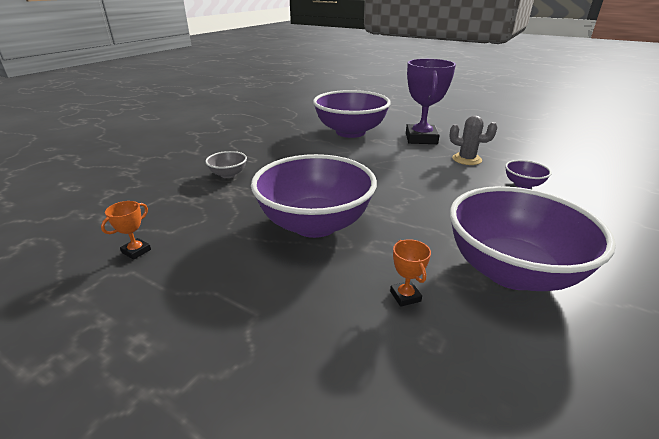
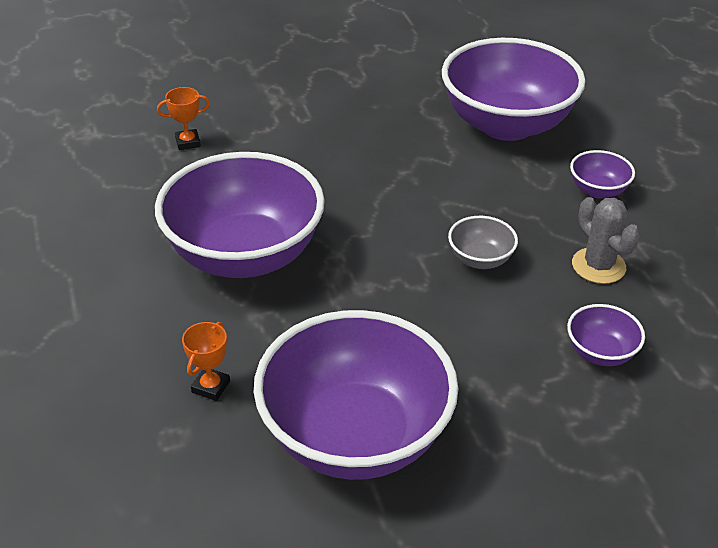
camera: 40 degrees right, 10 degrees up
orange trophy [101,201,151,260] -> orange trophy moved to [157,87,210,150]
grey bowl [205,151,247,178] -> grey bowl moved to [448,216,518,269]
purple trophy [406,59,456,144] -> purple bowl [570,150,635,198]

